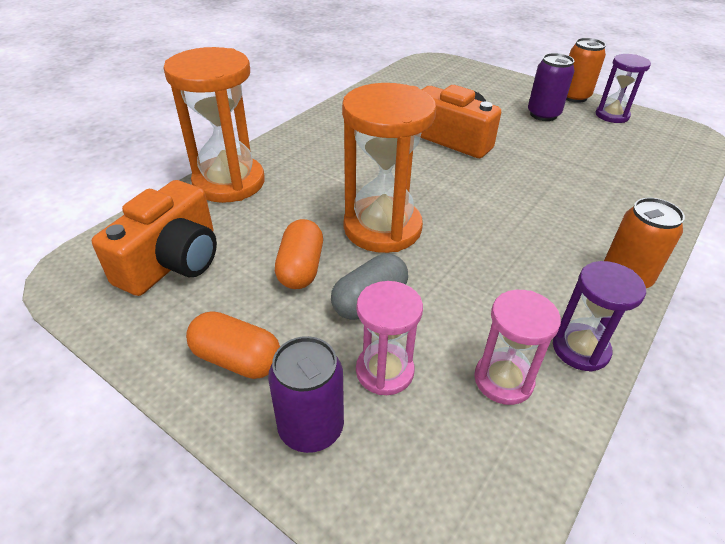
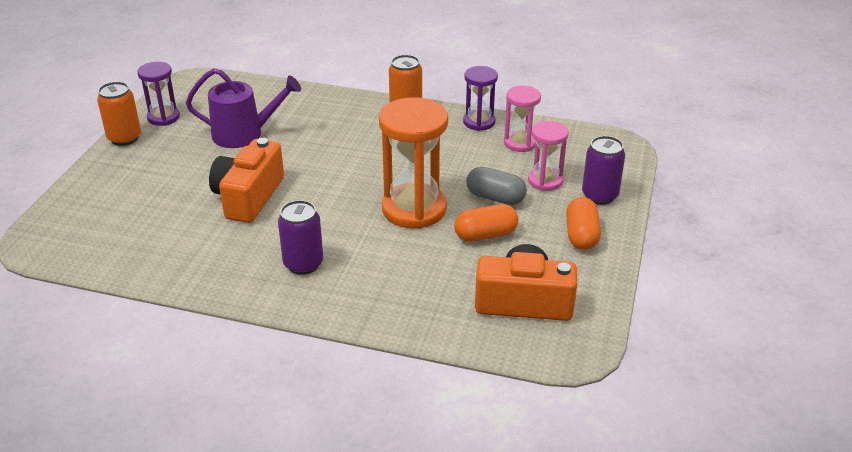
camera: 110 degrees left, 5 degrees down
orange hourglass [163,47,265,203] -> none
purple can [528,53,575,121] -> purple can moved to [278,200,323,275]
none -> purple watering can [186,68,301,148]

